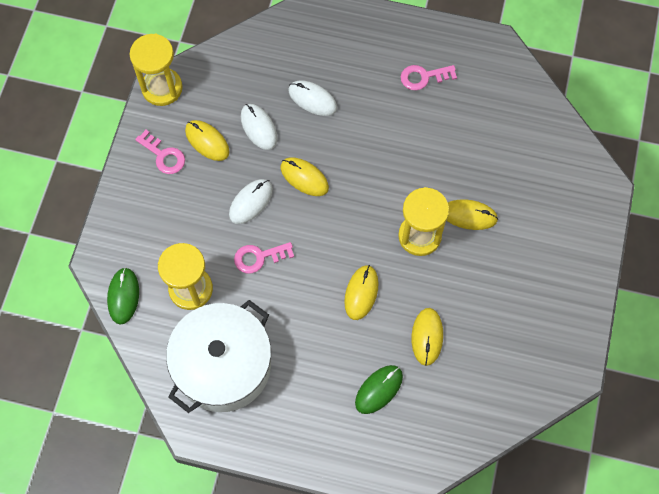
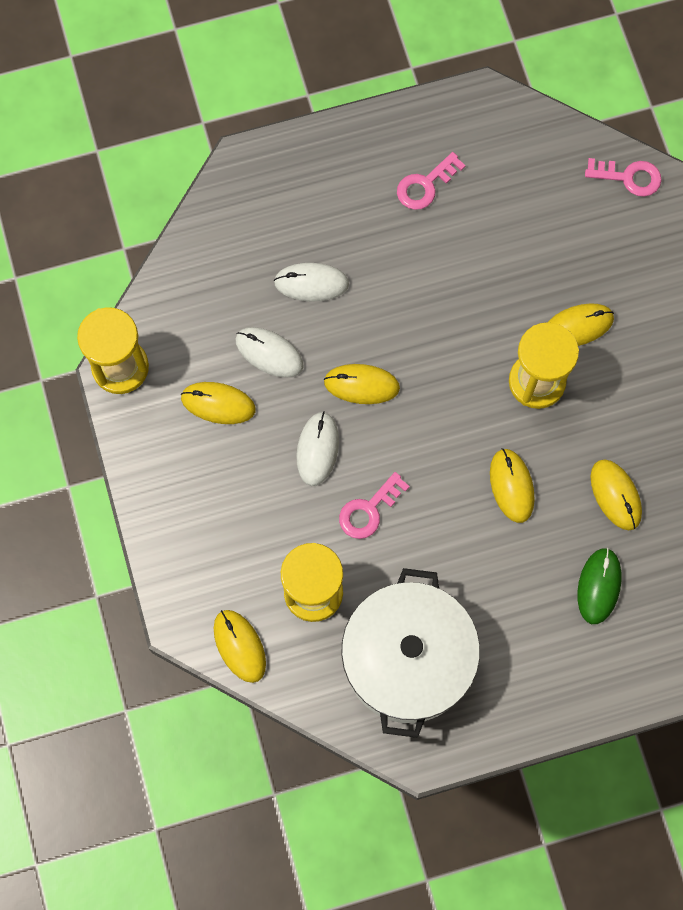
camera: 30 degrees left, 5 degrees up
green mouse [107,267,139,325] -> yellow mouse [214,610,266,683]
pink key [135,130,185,174] -> pink key moved to [585,158,662,196]

